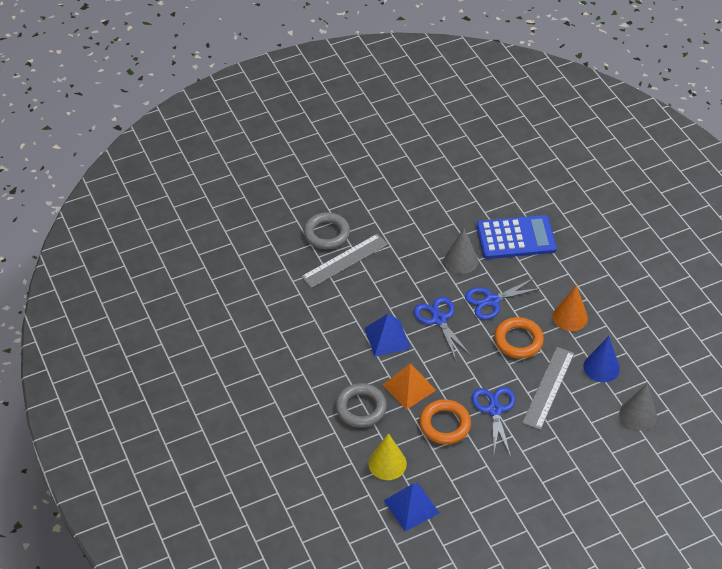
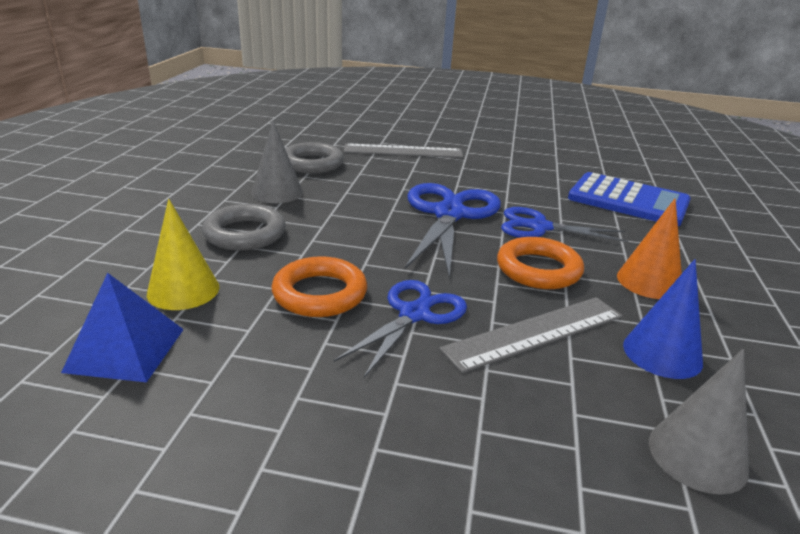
camera: 35 degrees right, 20 degrees down
grey ring [304,212,350,249] -> grey ring moved to [285,142,344,174]
blue pyramid [365,314,411,357] -> none
orange pyramid [383,363,436,410] -> none
blue scissors [414,297,471,360] -> blue scissors [405,183,501,278], size x1.55
grey cone [444,228,478,274] -> grey cone moved to [251,121,303,203]

